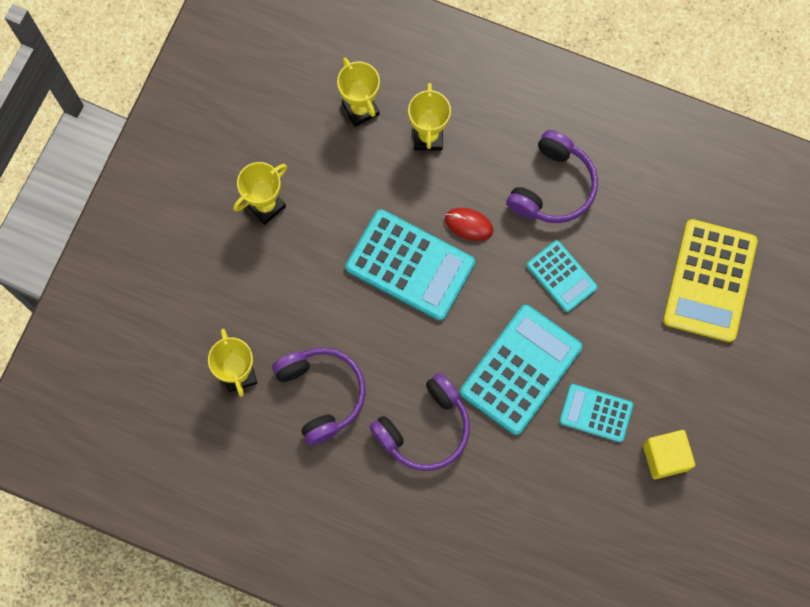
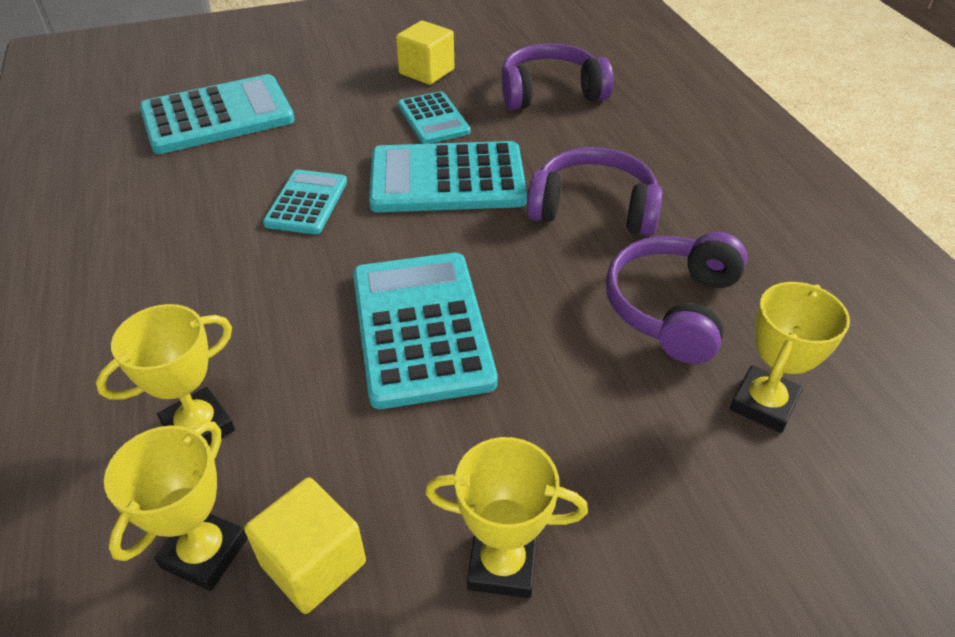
camera: 130 degrees left, 30 degrees down
red mouse [445,208,493,241] -> none
purple headphones [506,130,598,223] -> purple headphones moved to [501,43,613,110]
yellow calculator [663,219,758,342] -> turquoise calculator [139,74,295,154]
none -> yellow cube [244,477,366,614]

